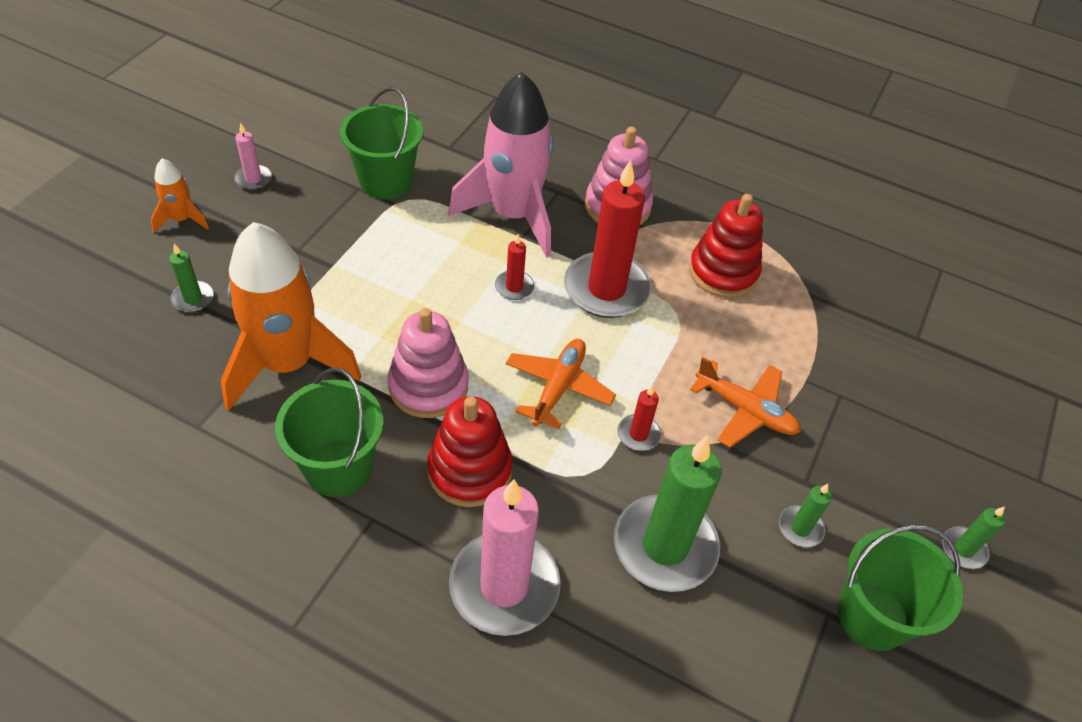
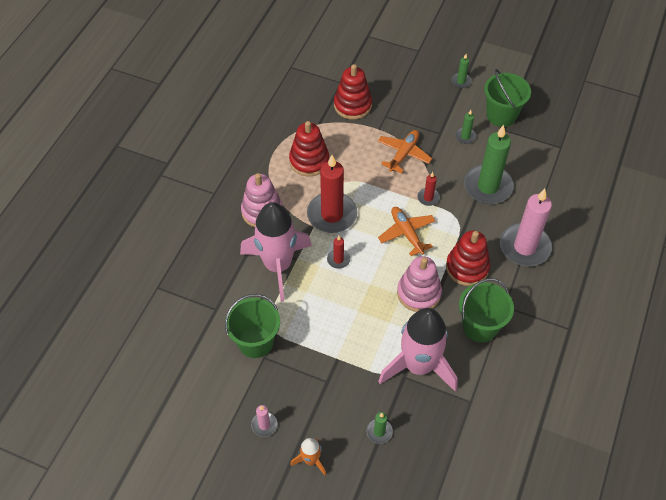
camera: 90 degrees left, 5 degrees up
orange rocket [221,222,361,411] -> pink rocket [378,308,458,392]
orange plane [506,339,616,430] -> orange plane turned 45 degrees clockwise [378,207,435,256]
none -> red stacking toy [334,64,372,120]

